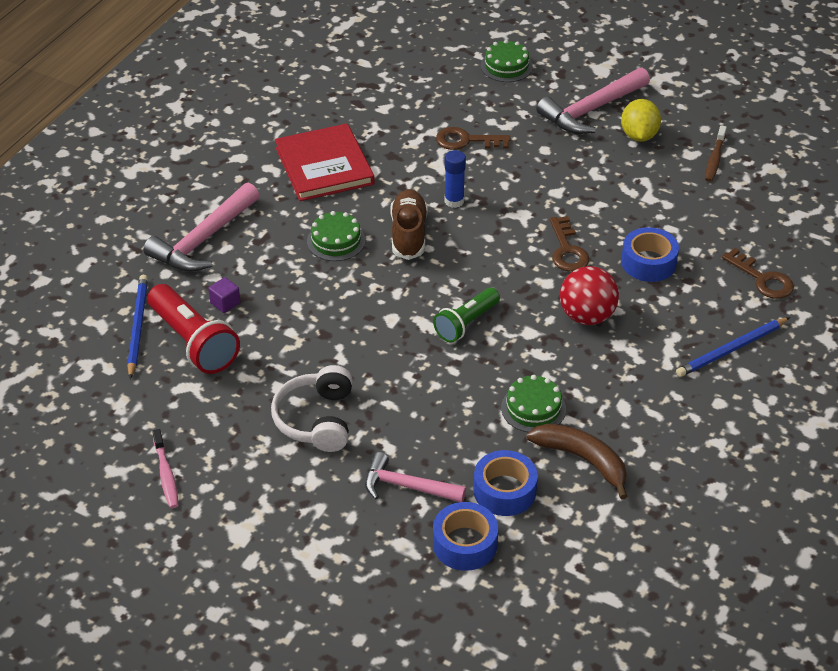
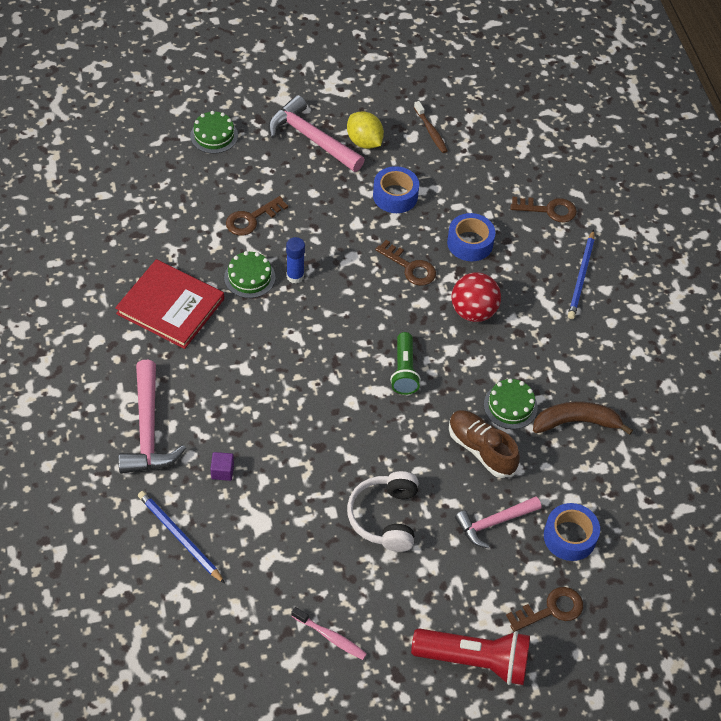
camera: 45 degrees left, 10 degrees up
red flashlight [147,284,240,374] -> red flashlight moved to [411,628,530,685]
white headphones [271,365,352,452] -> white headphones turned 45 degrees clockwise [347,471,419,552]
green cake [307,211,365,261] -> green cake moved to [224,251,276,298]
brown shoe [390,189,428,260] -> brown shoe moved to [449,410,520,478]
blue tape [474,450,538,516] -> blue tape moved to [373,166,419,213]
pink hammer [536,67,650,134] -> pink hammer turned 120 degrees clockwise [268,95,365,172]
none -> brown key [506,587,583,632]

